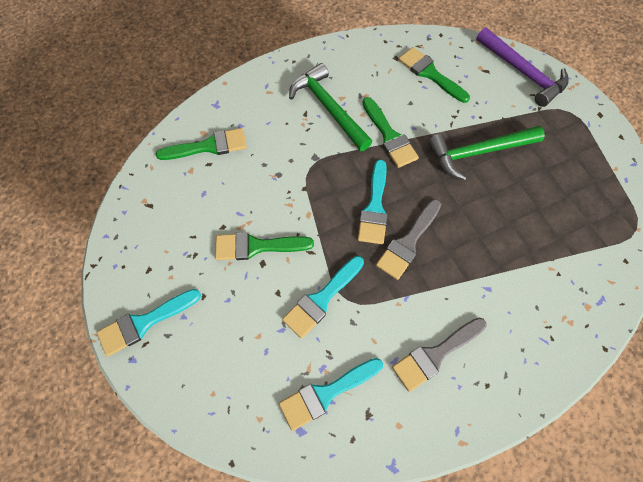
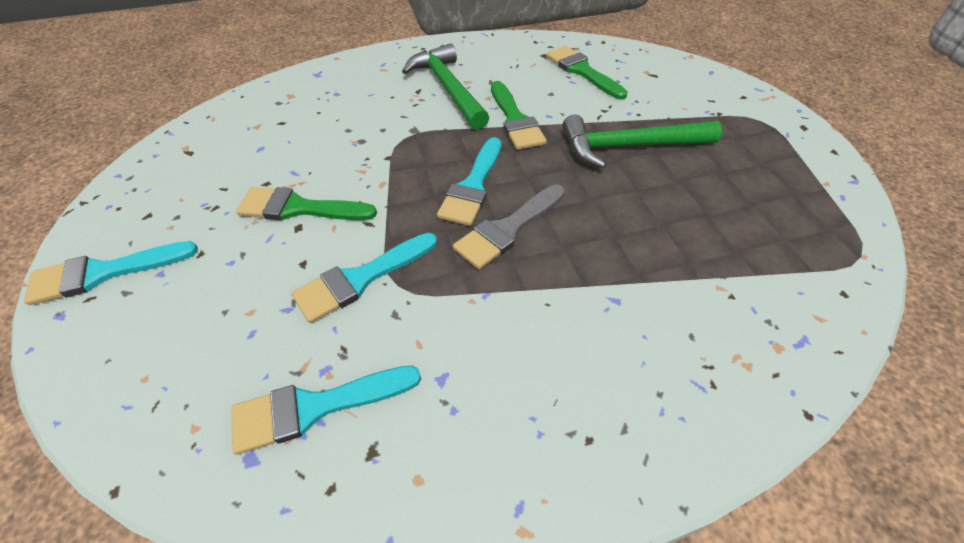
camera: 10 degrees right, 15 degrees down
green brush [156,128,247,160] -> none
grey brush [392,317,487,392] -> none
purple hammer [476,27,569,107] -> none

